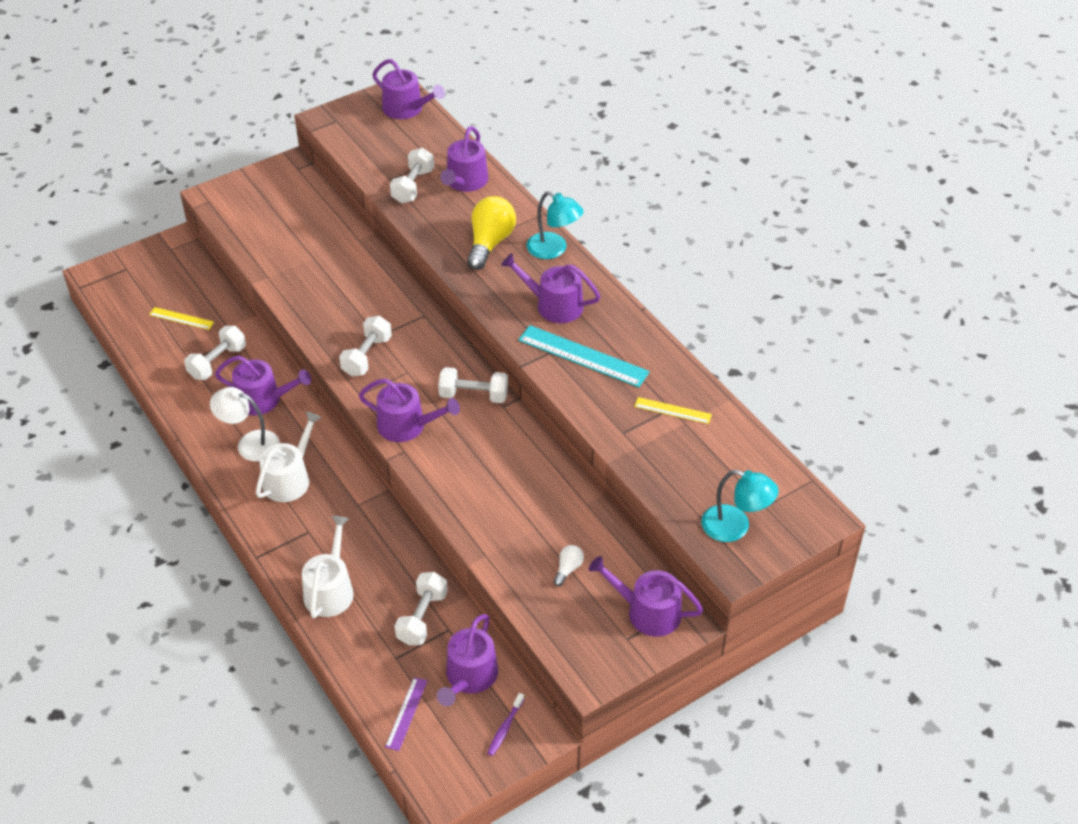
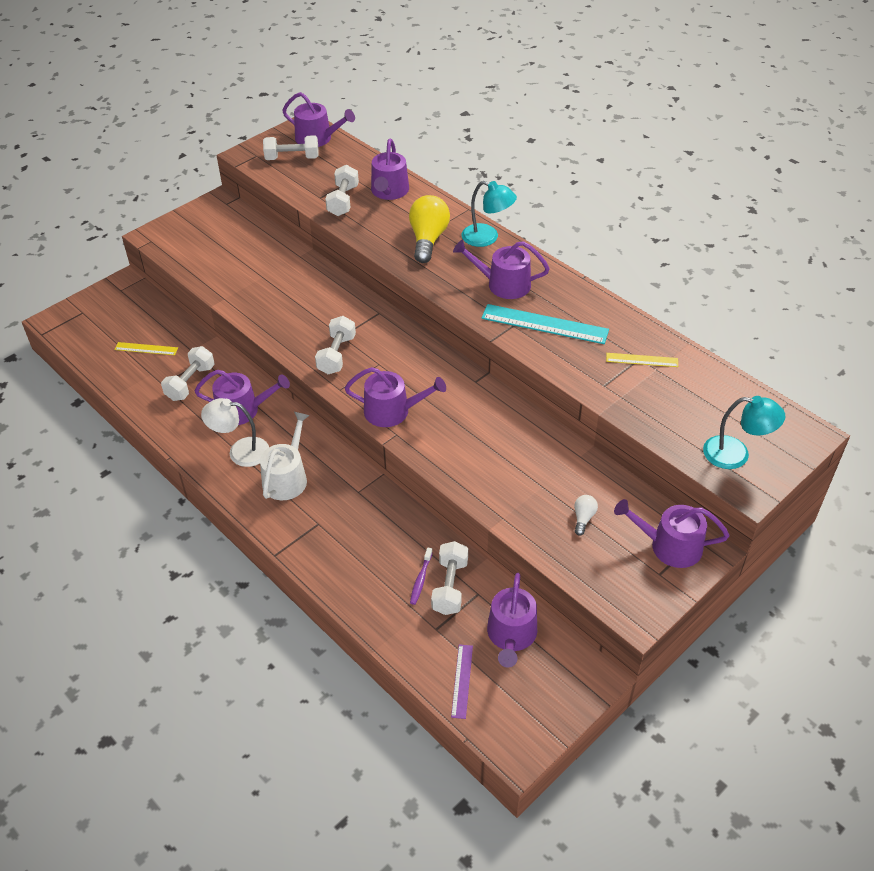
camera: 10 degrees left, 0 degrees up
white watering can [302,516,354,618] -> none
white dumbbell [438,367,508,403] -> white dumbbell moved to [263,135,319,160]
purple toothbrush [487,693,524,756] -> purple toothbrush moved to [410,548,433,605]

